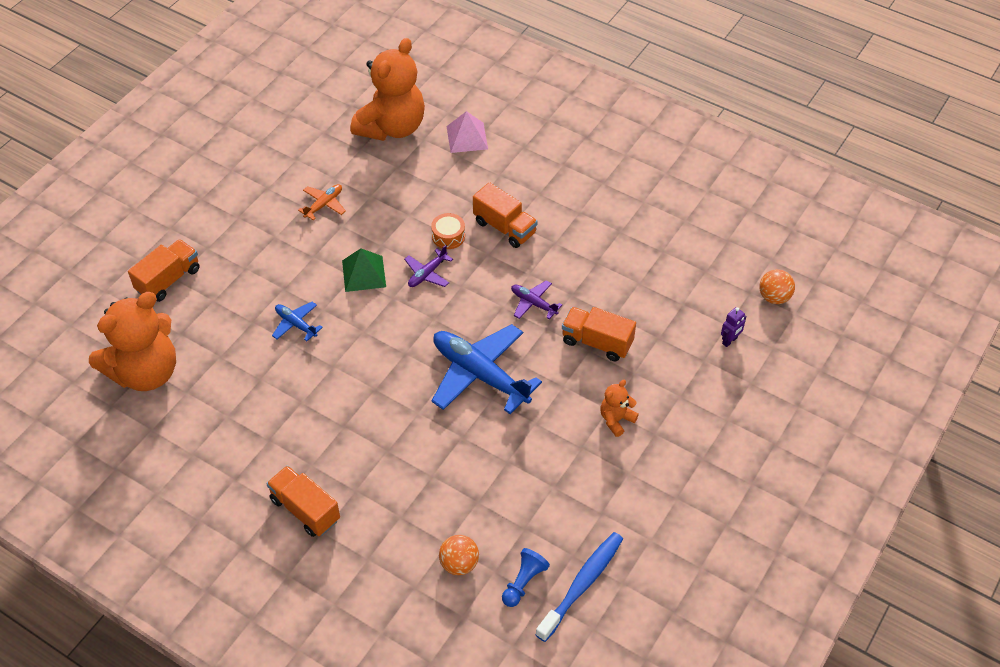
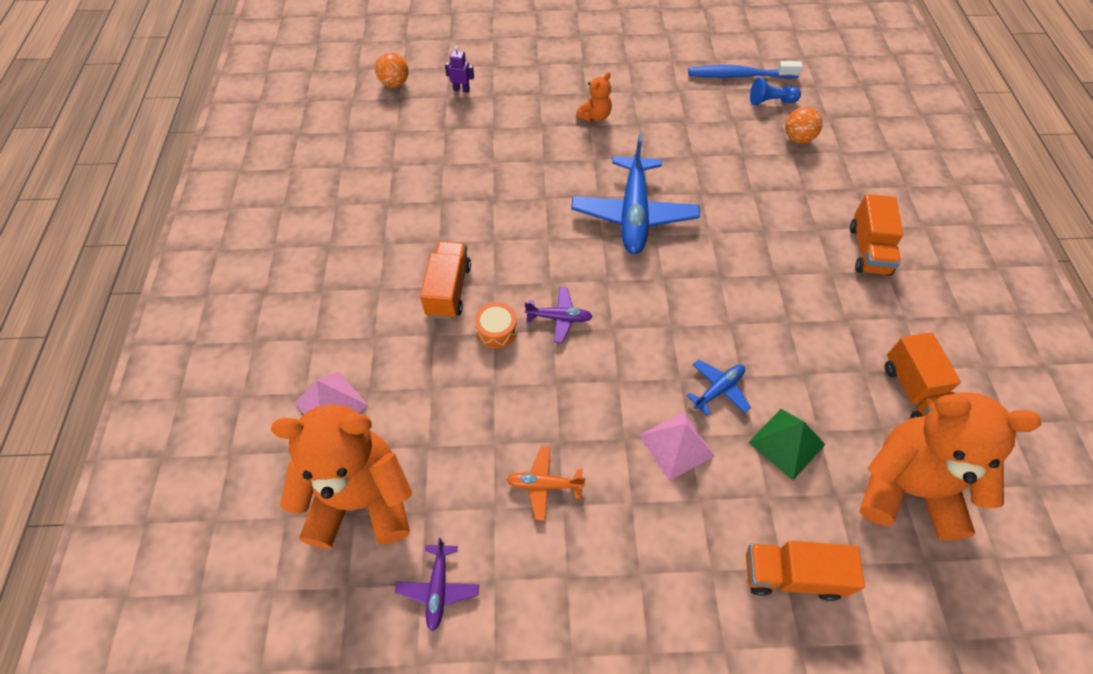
camera: 125 degrees left, 5 degrees up
blue plane [272,302,323,341] -> blue plane turned 135 degrees counterclockwise [687,360,751,416]
green pyramid [342,248,386,292] -> green pyramid moved to [748,409,826,480]
purple plane [511,280,562,319] -> purple plane moved to [395,538,479,631]
orange truck [562,307,636,361] -> orange truck moved to [885,332,961,418]
orange teddy bear [601,380,639,437] -> orange teddy bear turned 60 degrees counterclockwise [576,72,612,122]
none -> pink pyramid [640,412,715,481]

